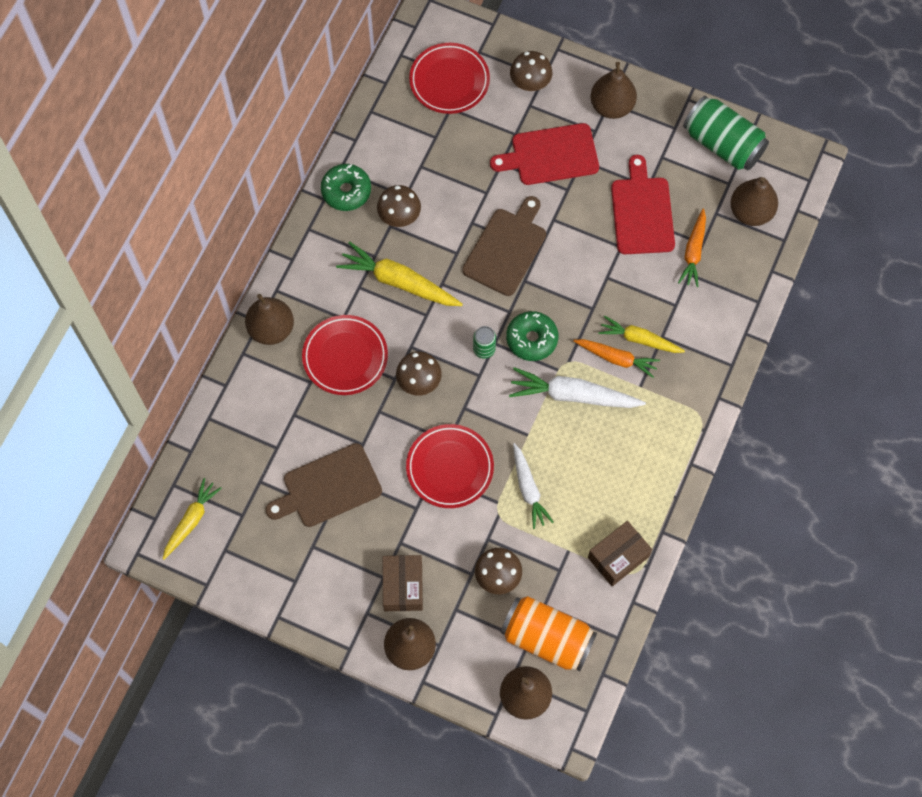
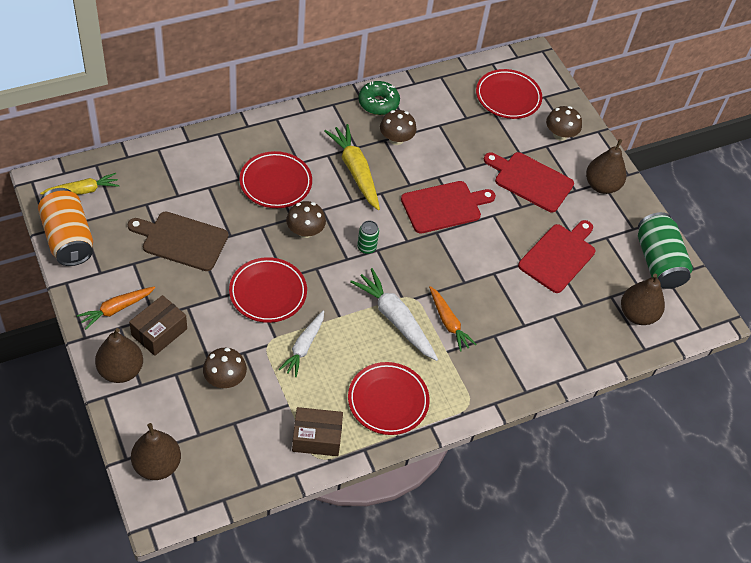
camera: 35 degrees right, 15 degrees down
brown pear [245,294,294,345] -> none
brown cutting board [462,196,546,296] -> red cutting board [401,181,496,234]
orange can [501,596,597,671] -> orange can moved to [38,188,93,266]
green donut [506,311,558,361] -> none
yellow carrot [598,316,685,353] -> none
orange carrot [678,209,706,287] -> orange carrot moved to [77,286,156,329]
none -> red plate [348,362,430,435]

